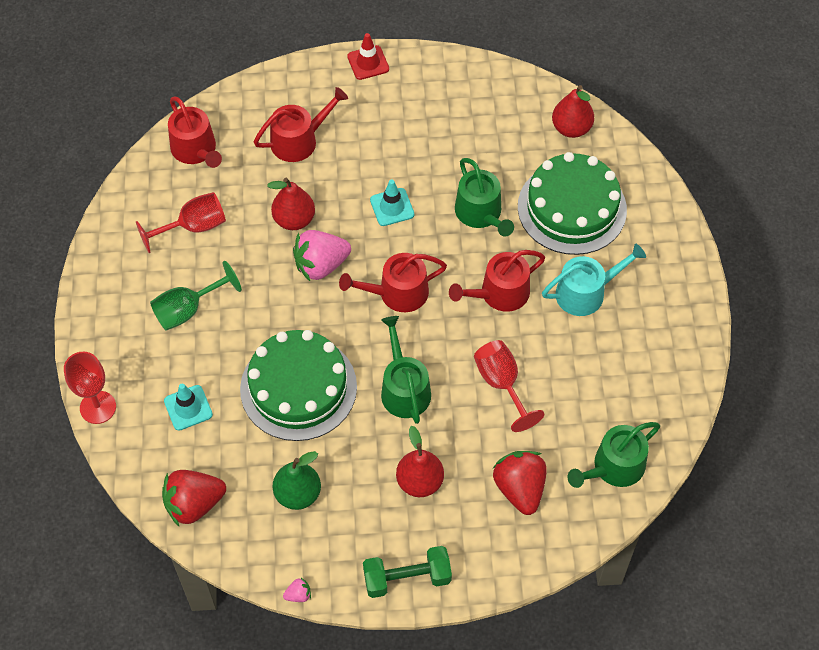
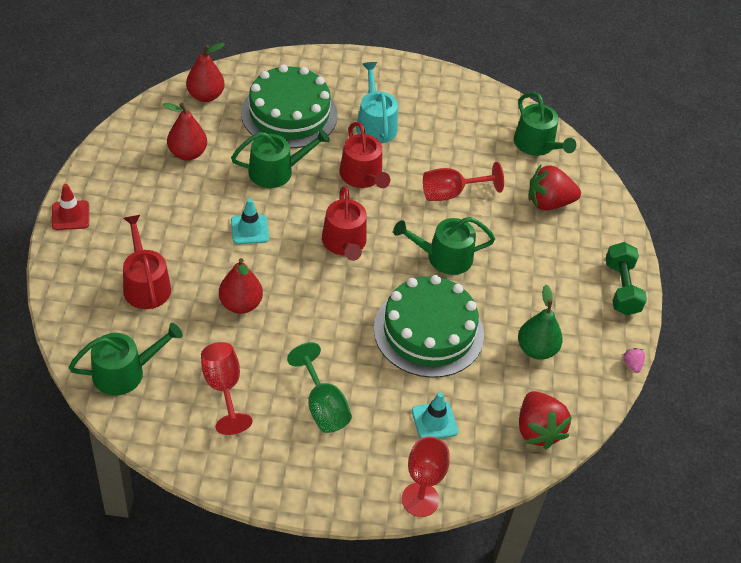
camera: 85 degrees left, 10 degrees down
red watering can [168,96,222,168] -> green watering can [69,323,183,395]
pink strawberry [293,230,351,281] -> none
red pear [396,426,444,497] -> red pear moved to [163,103,207,161]

